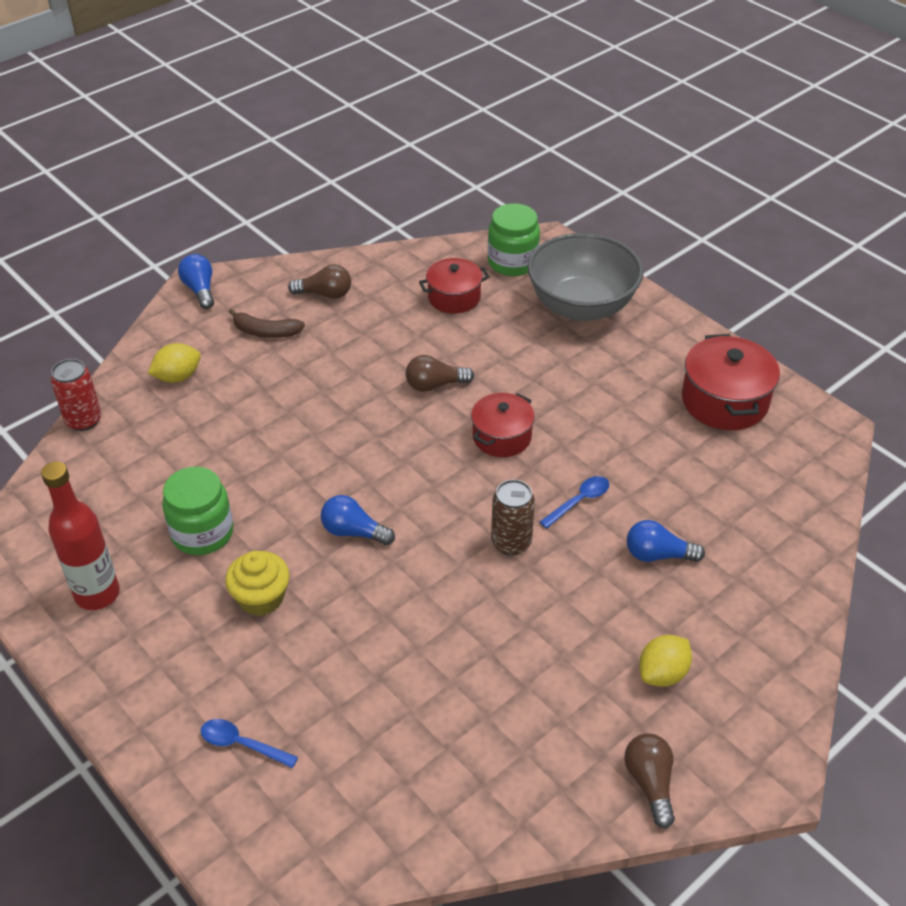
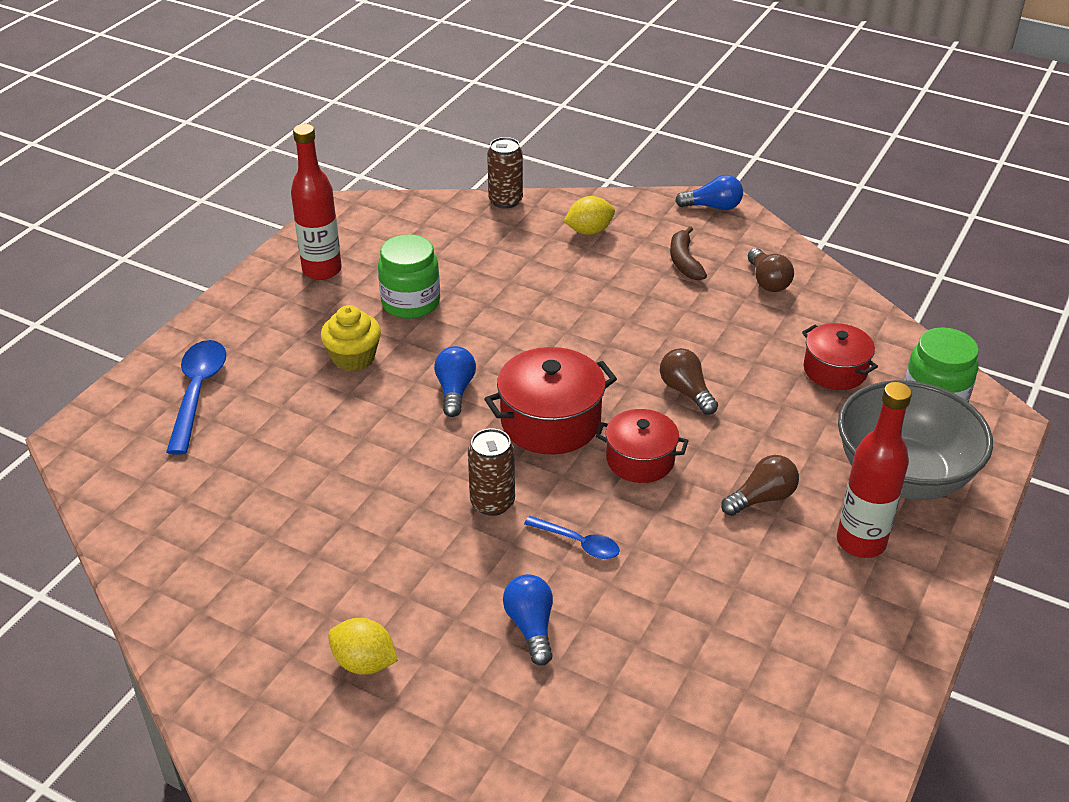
camera: 70 degrees right, 5 degrees down
red can [51,359,101,431] -> brown can [487,137,523,209]
yellow lemon [148,343,201,383] -> yellow lemon turned 60 degrees counterclockwise [564,196,615,235]
blue light bulb [178,254,214,309] -> blue light bulb turned 45 degrees clockwise [675,175,743,210]
blue spoon [201,719,298,768] -> blue spoon [166,340,226,455], size x1.73
brown light bulb [624,733,675,828] -> brown light bulb moved to [721,455,799,516]
red pot [682,334,780,430] -> red pot moved to [484,347,617,454]
none -> red bottle [837,382,912,558]

